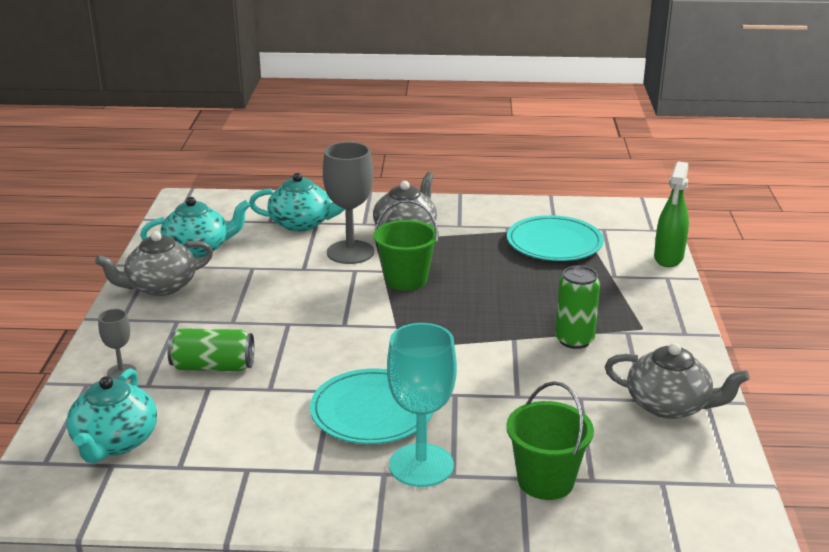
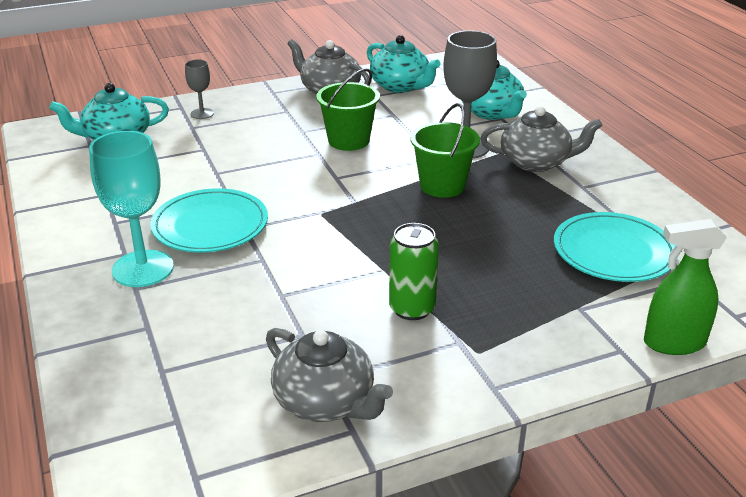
camera: 65 degrees right, 5 degrees up
green can [167,328,254,371] -> none
green bucket [506,381,594,500] -> green bucket moved to [316,68,380,151]
grey teapot [605,343,750,419] -> grey teapot turned 45 degrees counterclockwise [266,328,393,422]

